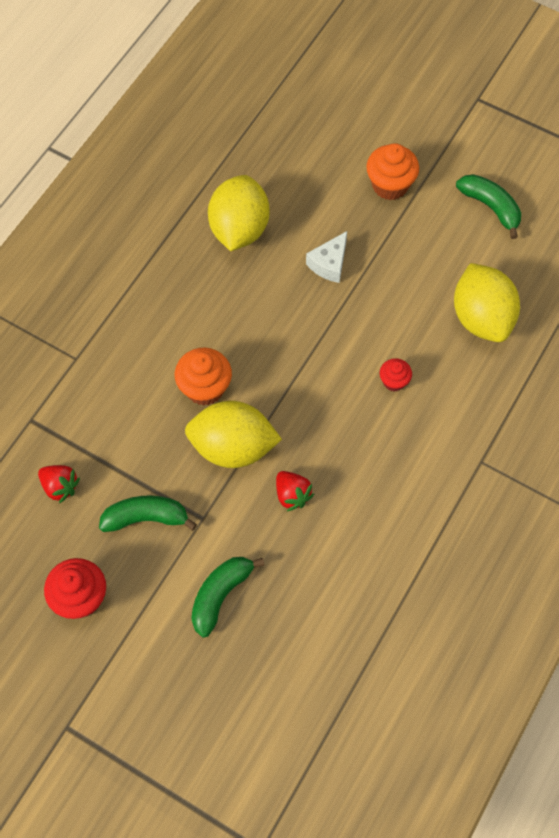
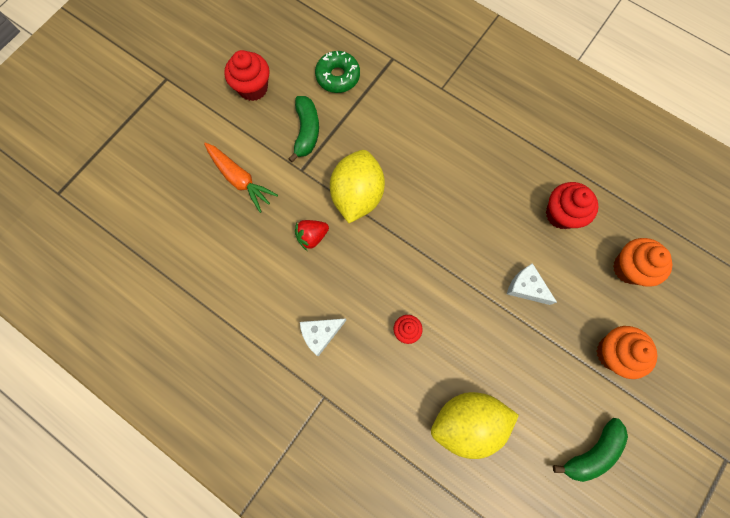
camera: 95 degrees right, 10 degrees up
red strawberry [38,465,80,504] -> green donut [315,51,360,93]
orange cupcake [175,348,232,406] -> orange cupcake moved to [613,238,672,287]
green banana [191,557,265,637] -> orange carrot [204,142,278,213]
yellow lemon [208,175,270,251] -> red cupcake [546,182,598,229]
none -> white cheese [300,318,346,356]

